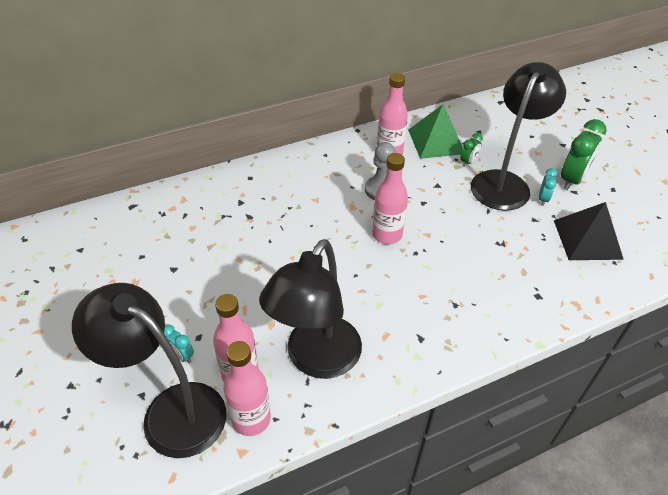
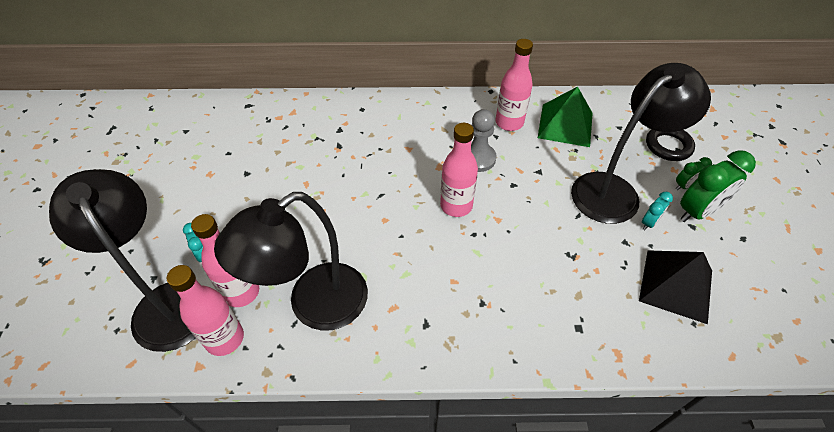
camera: 25 degrees right, 5 degrees up
green clock [460,133,483,167] -> green clock moved to [676,157,712,190]
none -> black ring [646,129,695,161]

